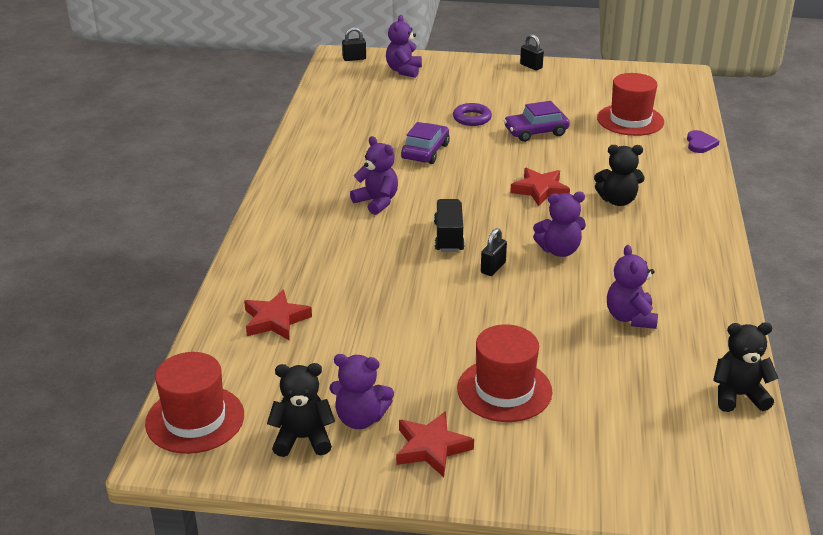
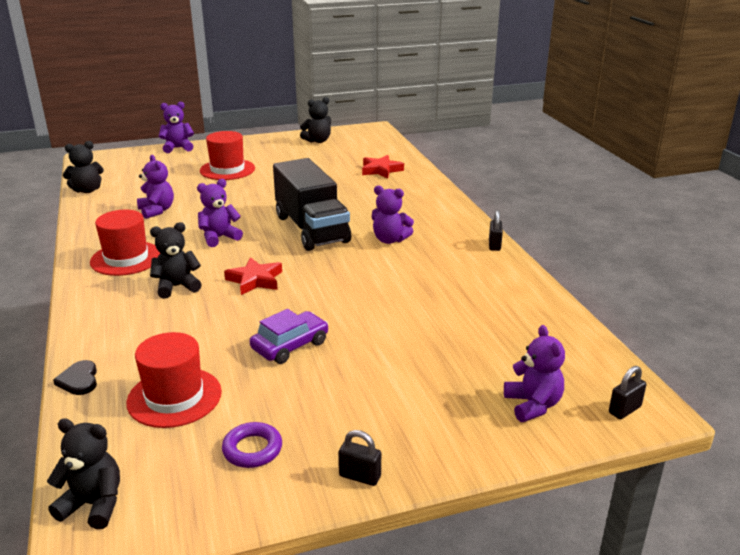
camera: 155 degrees right, 5 degrees down
red hat [145,352,244,454] -> red hat moved to [90,210,160,276]
purple teddy bear [330,354,394,429] -> purple teddy bear moved to [159,102,194,153]
red star [396,411,474,477] -> none
purple car [401,122,450,164] -> none
black truck [434,199,465,252] -> black truck [273,158,351,251], size x1.97
purple ring [453,103,492,126] -> purple ring moved to [222,422,282,468]
black padlock [481,228,507,276] -> black padlock moved to [489,210,503,251]
purple heart [687,130,719,153] -> black heart [53,360,97,395]
none -> black teddy bear [47,419,120,529]

